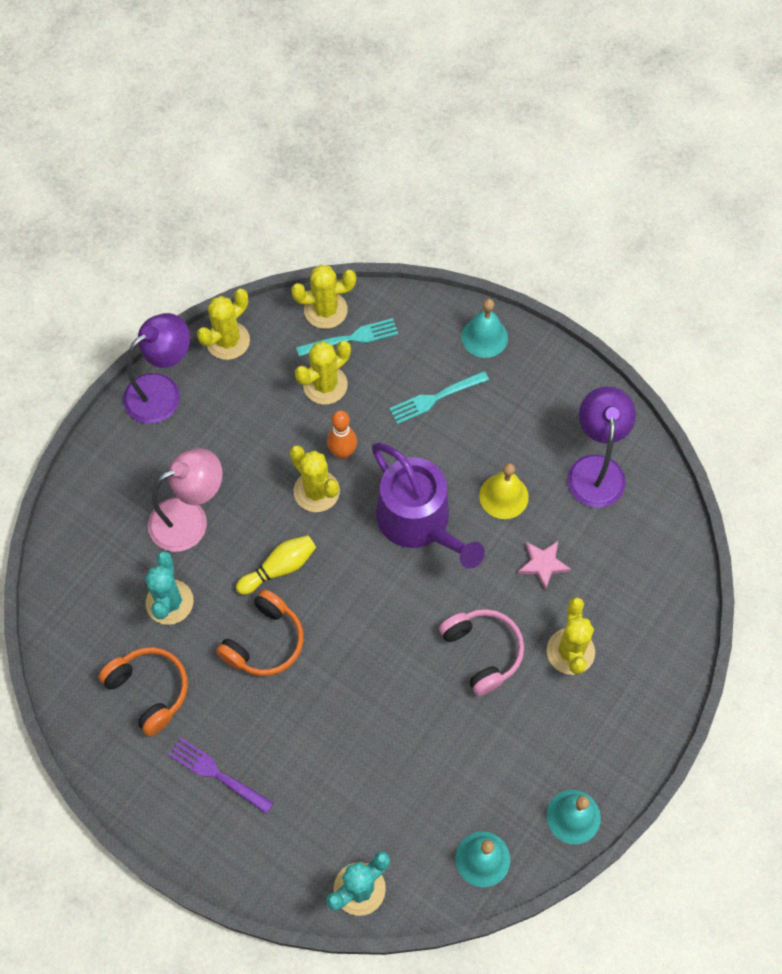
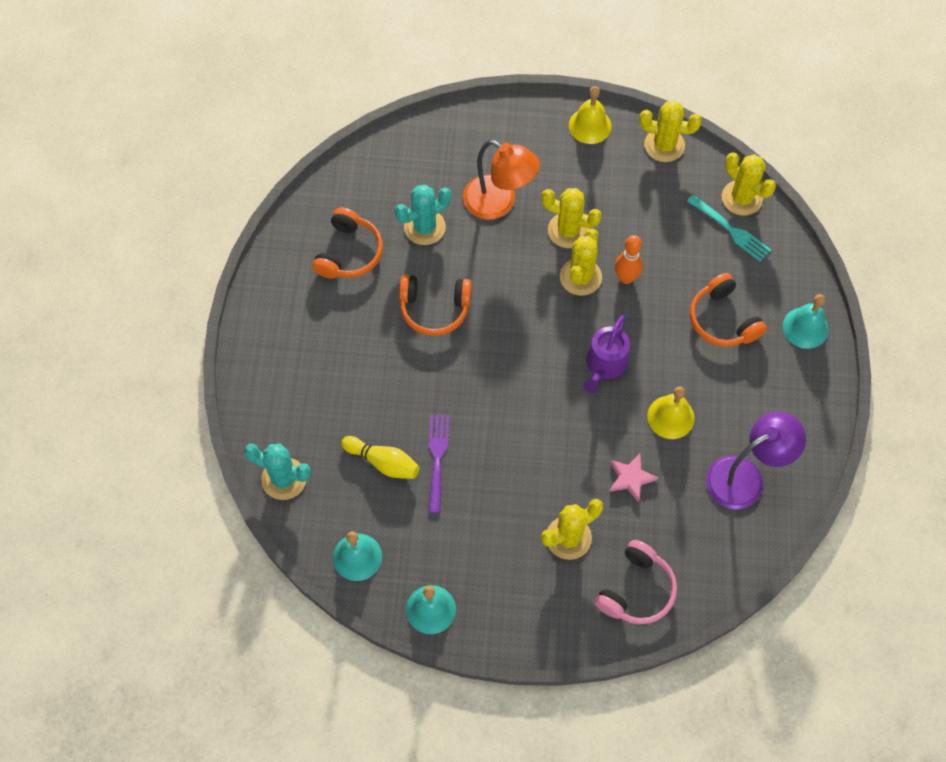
camera: 60 degrees right, 0 degrees up
purple lamp [123,313,190,424] -> yellow bell [569,86,612,144]
pink lamp [148,448,223,552] -> orange lamp [463,140,540,220]
purple fork [169,738,274,814] -> purple fork moved to [429,415,449,513]
yellow bowling pin [236,535,316,595] -> yellow bowling pin moved to [341,436,420,479]
yellow cactus [295,341,351,405] -> yellow cactus moved to [542,188,602,248]
purple watering can [372,443,485,569] -> purple watering can [583,315,630,394], size x0.62
turquoise fork [389,371,489,424] -> orange headphones [690,273,767,347]
pink headphones [439,609,524,696] -> pink headphones moved to [595,540,677,624]

